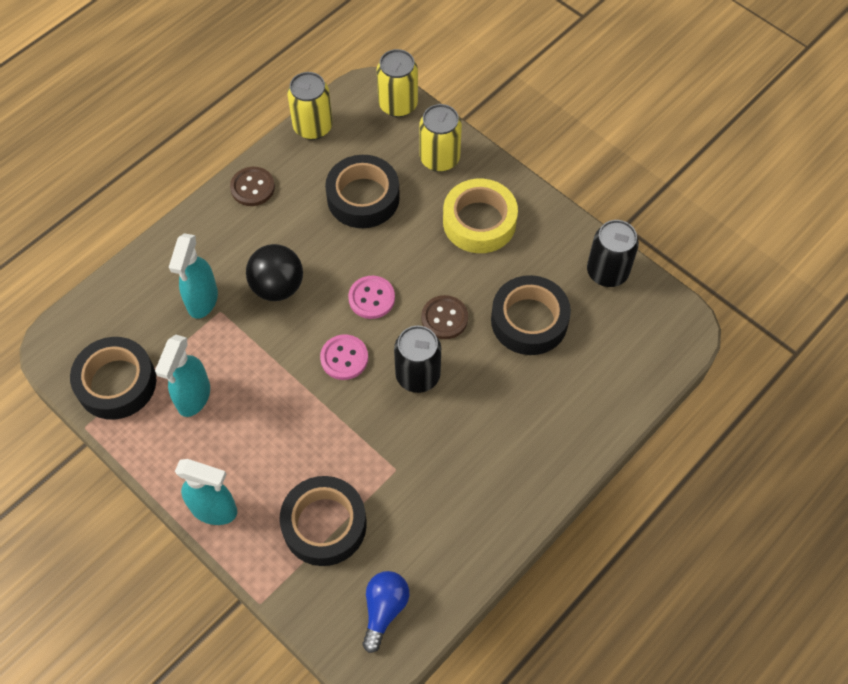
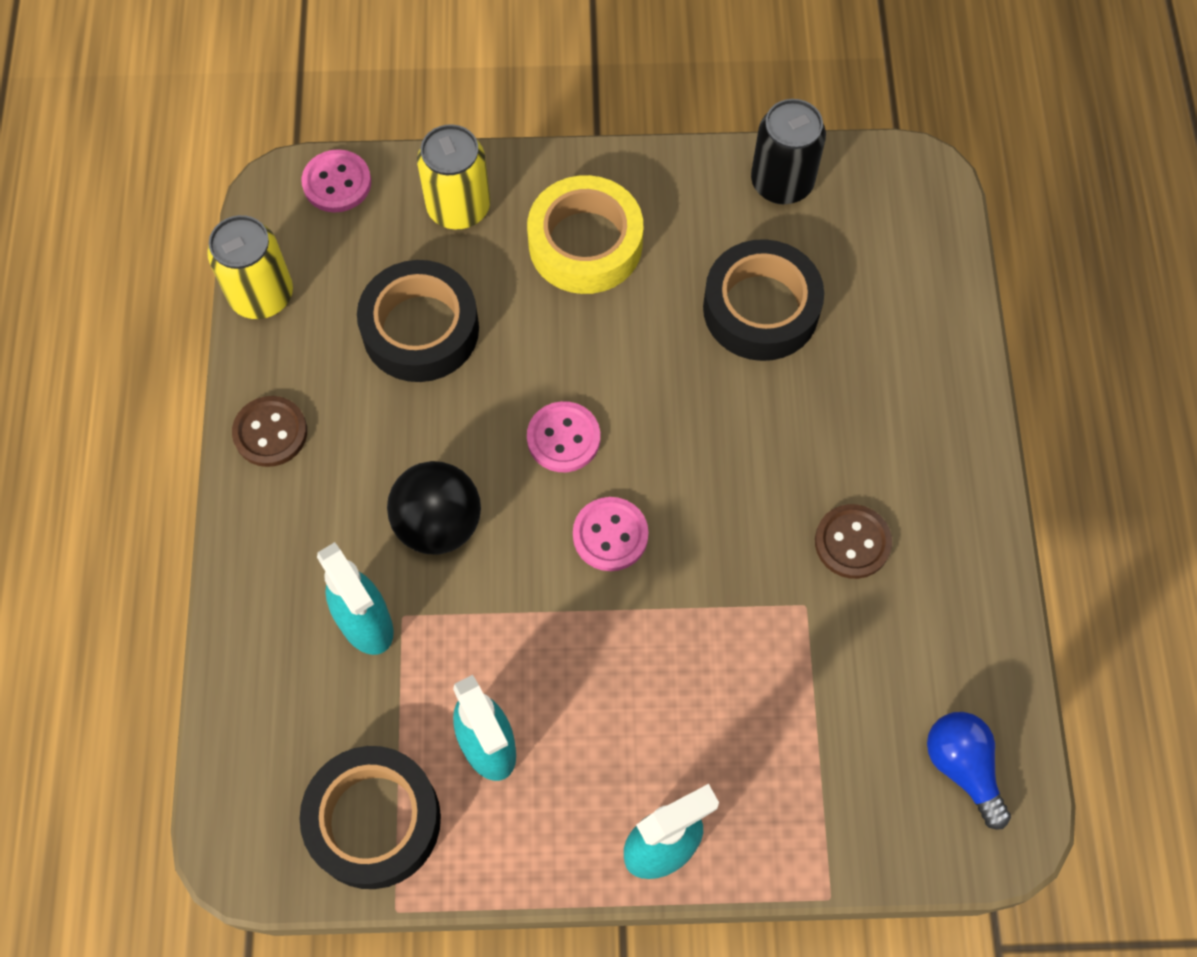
camera: 45 degrees left, 5 degrees up
black tape [280,476,367,566] -> none
yellow can [377,49,418,117] -> pink button [302,149,371,213]
black can [394,326,441,393] -> none
brown button [421,295,468,339] -> brown button moved to [815,504,892,579]

